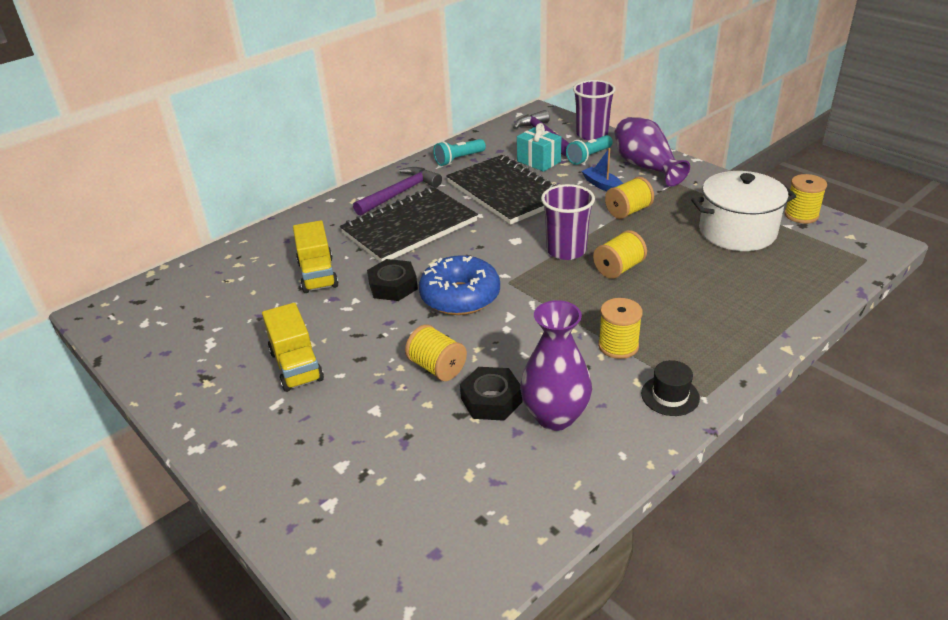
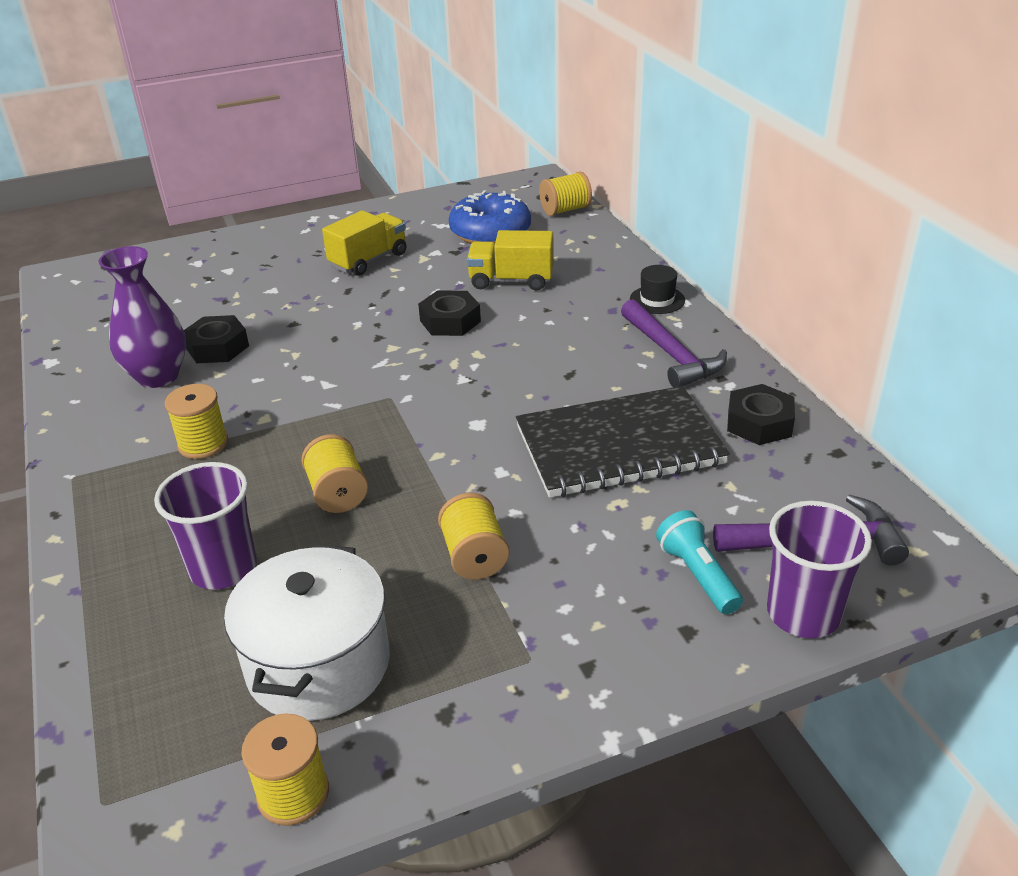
camera: 110 degrees right, 0 degrees up
yellow truck [262,303,324,392] -> yellow truck turned 135 degrees clockwise [322,210,406,276]
black notebook [340,187,478,262] -> none
yellow spool [405,324,467,381] -> yellow spool moved to [539,171,592,216]
blue donut [419,255,500,315] -> blue donut moved to [449,190,531,244]
turquoise flashlight [433,139,486,166] -> black nut [727,384,795,445]
turquoise gift [517,123,561,172] -> none
purple cup [541,184,595,260] -> purple cup moved to [154,462,257,590]
blue boat [582,148,623,191] -> none
purple vase [614,117,690,186] -> none
black hat [641,360,700,416] -> black hat moved to [630,265,685,314]

